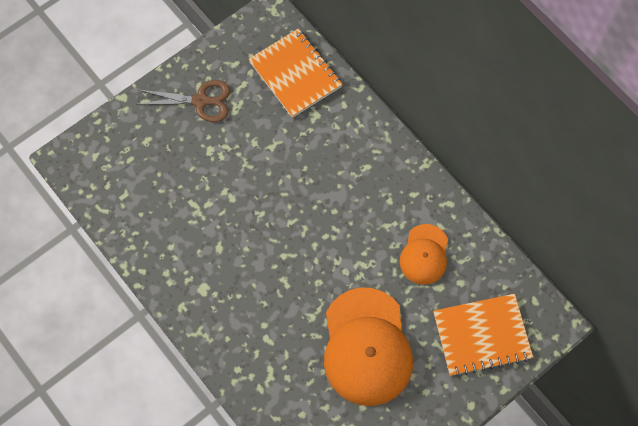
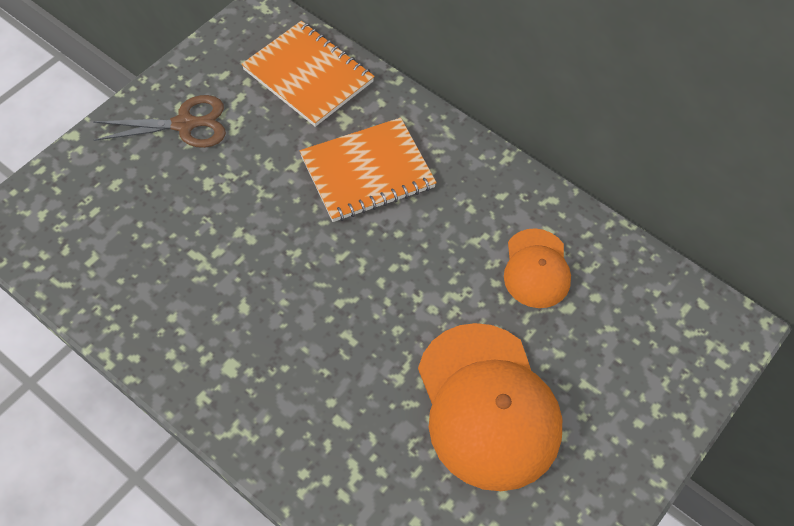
camera: 15 degrees left, 10 degrees down
orange notebook [433,294,533,377] -> orange notebook moved to [300,118,437,222]

